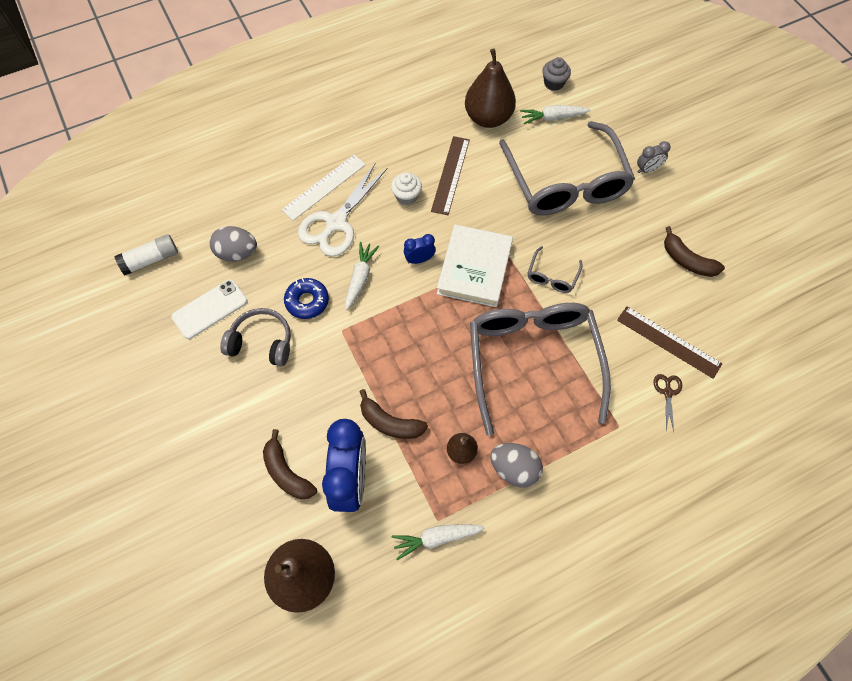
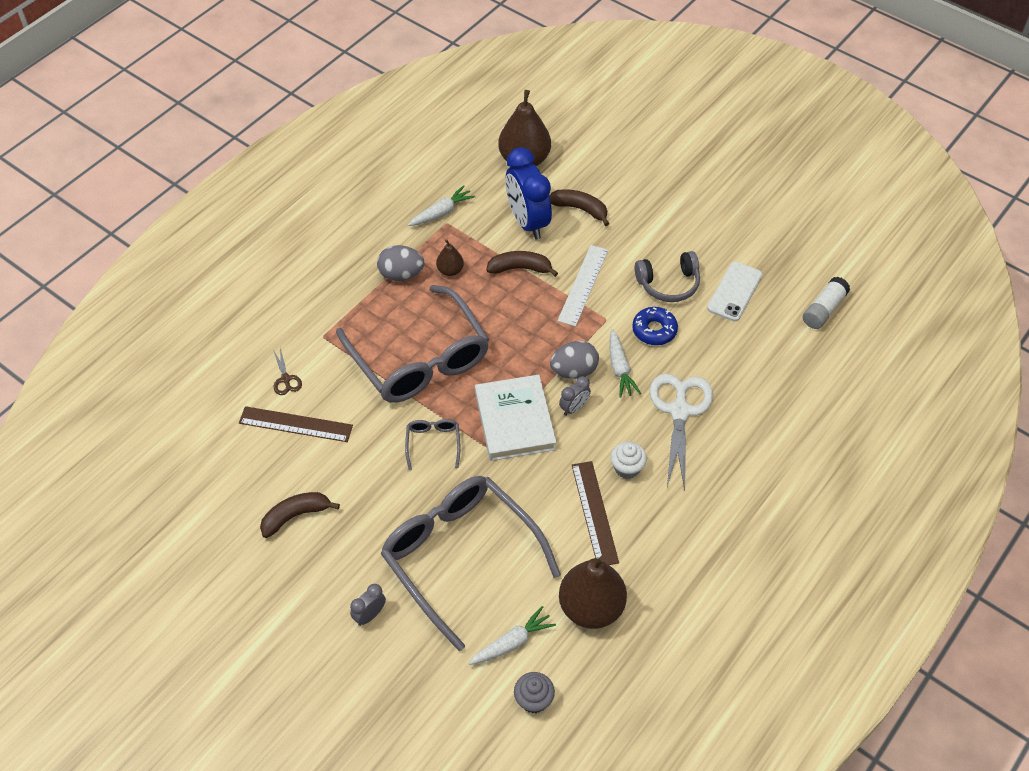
camera: 155 degrees right, 10 degrees down
grey egg [210,226,257,262] -> grey egg moved to [550,341,599,379]
white ruler [282,155,366,221] -> white ruler moved to [557,245,608,327]
blue clock [404,234,436,264] -> grey clock [559,376,591,416]
brown banana [664,226,725,277] -> brown banana turned 45 degrees counterclockwise [260,492,340,538]

